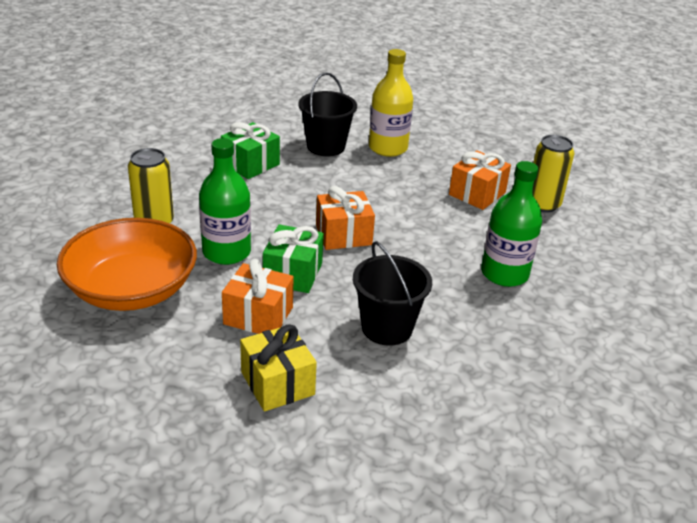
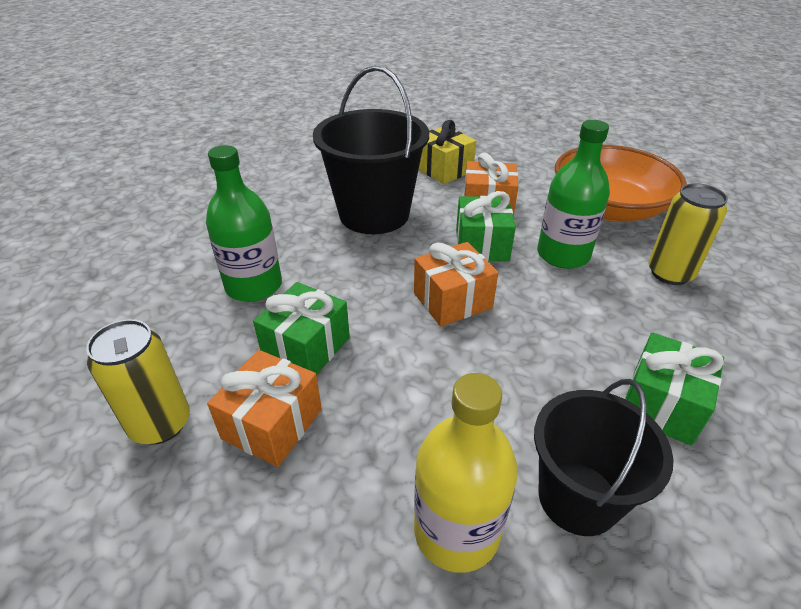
camera: 170 degrees right, 5 degrees up
black bucket [353,241,432,346] -> black bucket [313,65,429,234], size x1.52
none -> green gift [253,282,350,375]

